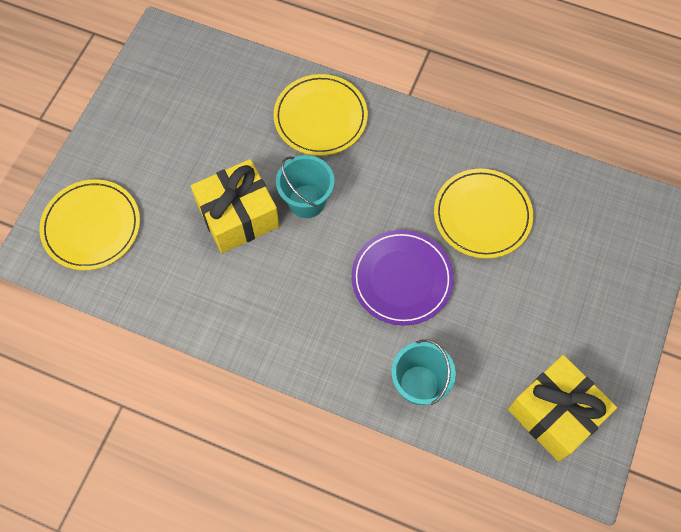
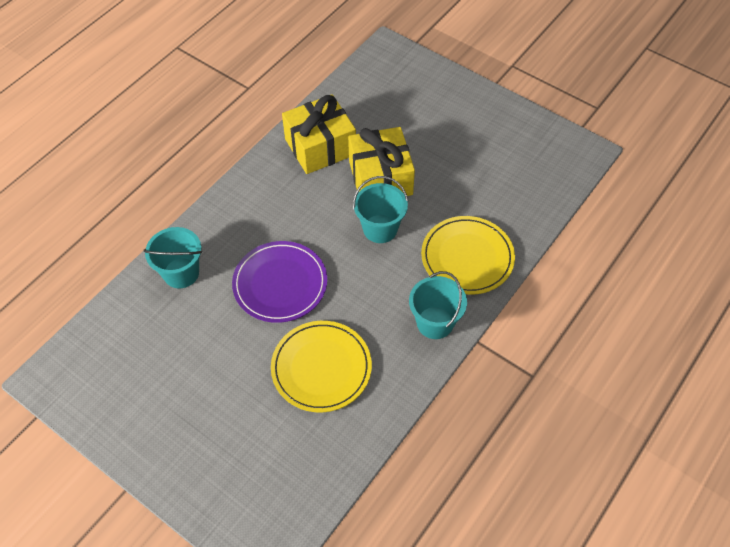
camera: 105 degrees right, 10 degrees down
yellow plate [39,179,140,270] -> none
yellow gift [508,355,617,462] -> yellow gift moved to [282,94,356,174]
none -> turquoise bucket [409,271,467,339]

